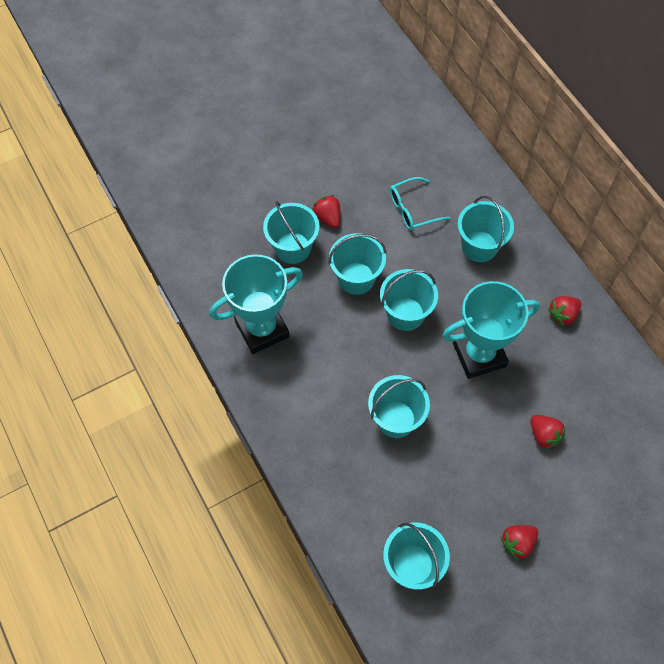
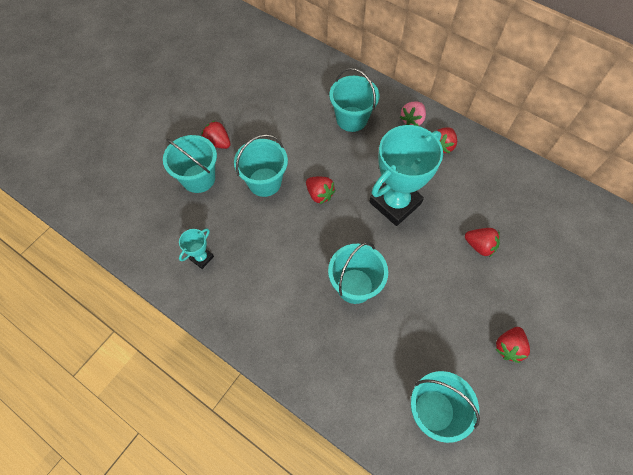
camera: 25 degrees left, 0 degrees up
turquoise trophy [209,254,303,354] -> turquoise trophy [179,228,214,269], size x0.44
turquoise bucket [380,269,438,331] -> red strawberry [306,177,336,204]
turquoise glasses [390,177,450,230] -> none
none -> pink strawberry [400,102,426,126]

